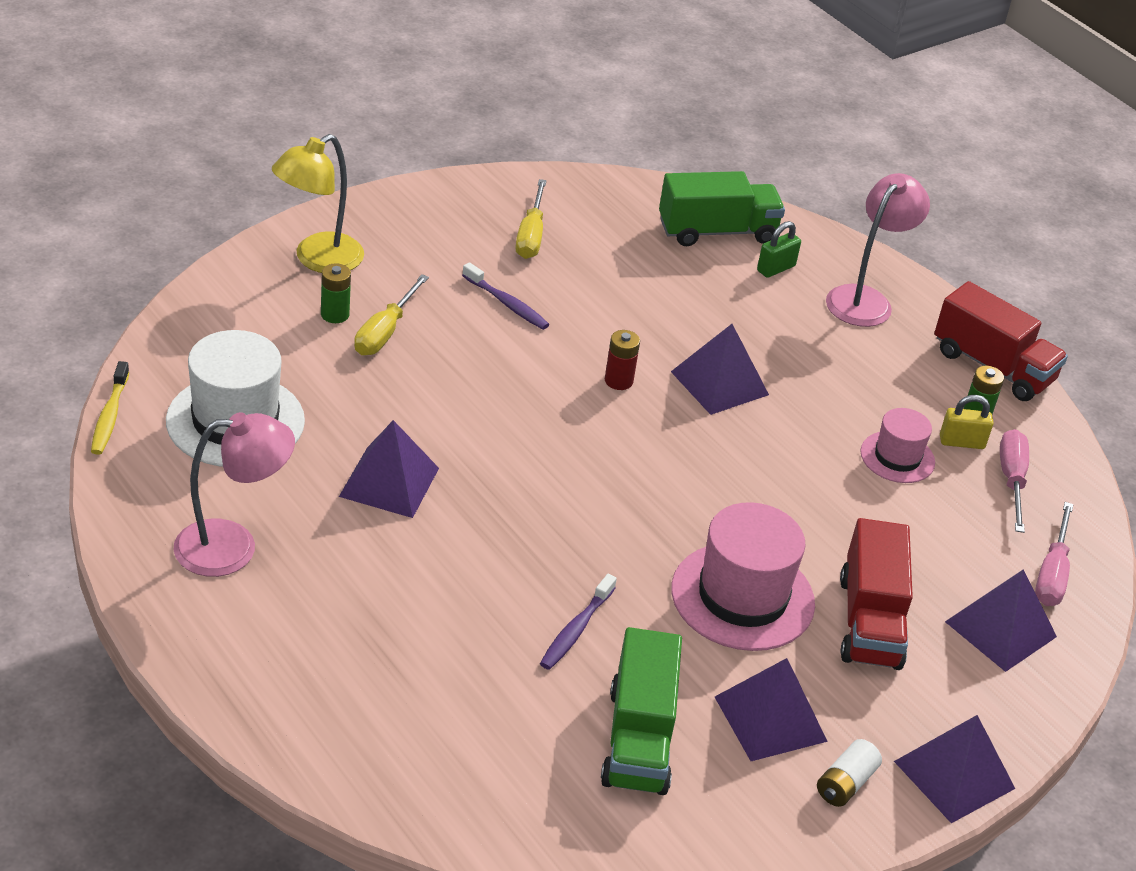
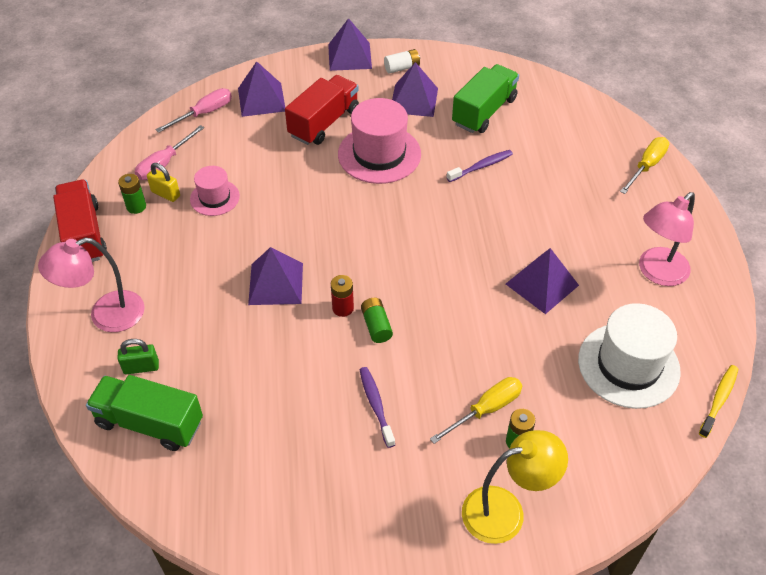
camera: 145 degrees left, 10 degrees up
pink lamp [174,412,295,577] -> pink lamp turned 60 degrees counterclockwise [639,192,695,286]
yellow screwdriver [515,179,547,259] -> yellow screwdriver moved to [620,137,669,194]
none -> green battery [361,298,393,343]

